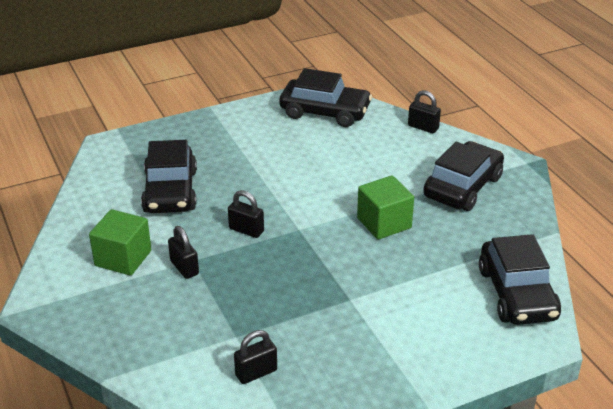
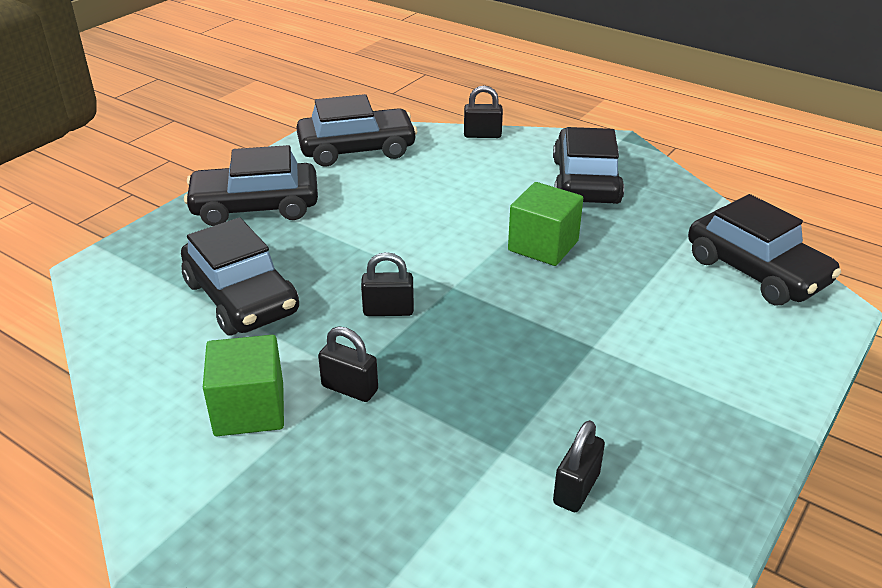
camera: 30 degrees left, 0 degrees up
none -> black car [184,145,318,226]

